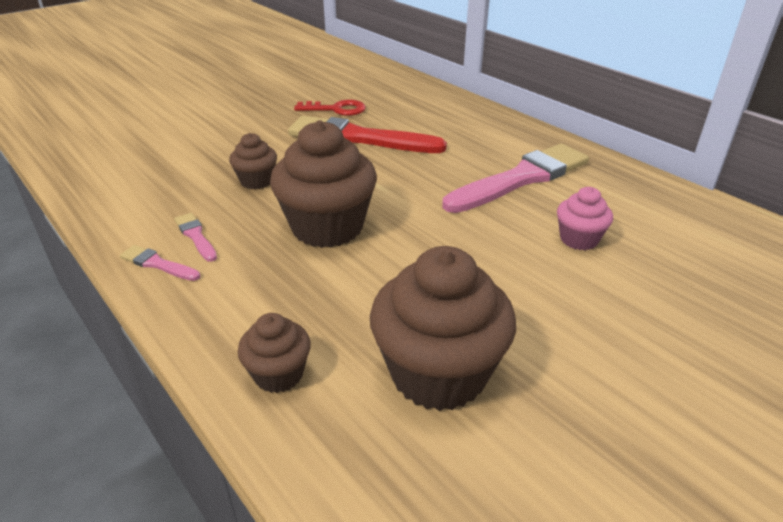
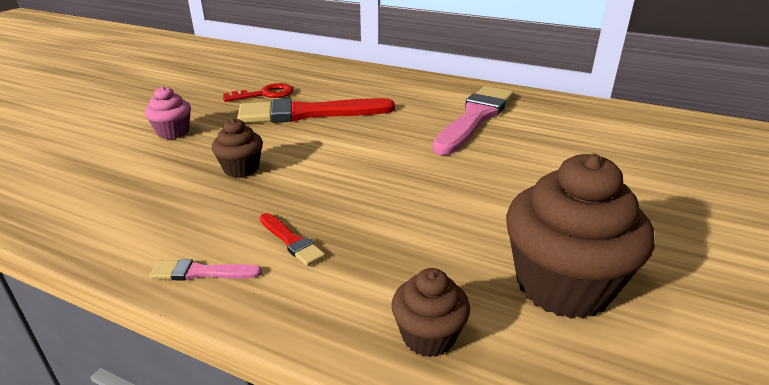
camera: 25 degrees left, 5 degrees down
pink brush [174,213,217,262] -> none
brown cupcake [270,120,377,248] -> none
pink cupcake [557,187,613,250] -> pink cupcake moved to [145,86,191,139]
none -> red brush [260,213,325,266]

